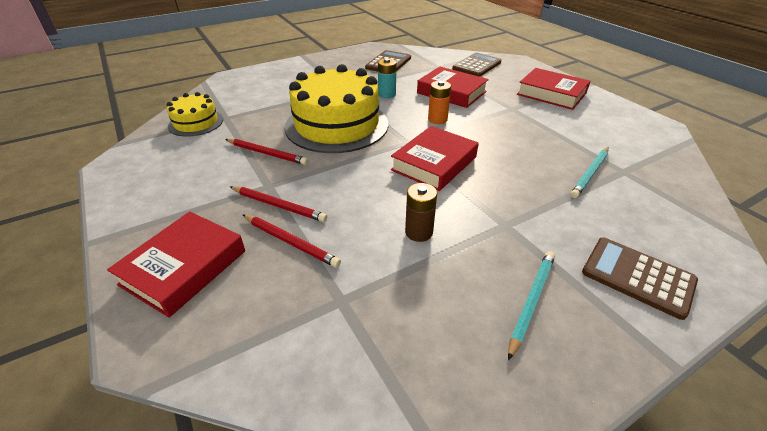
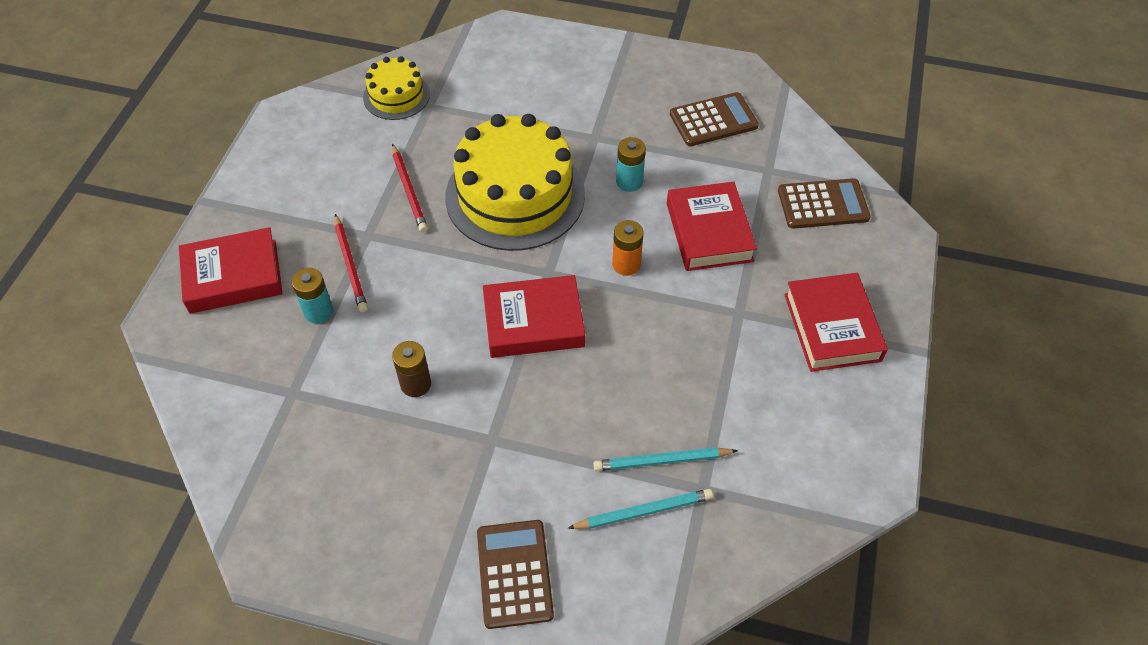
camera: 45 degrees right, 15 degrees up
red pencil [242,214,341,267] -> turquoise battery [292,268,333,324]
turquoise pencil [508,251,555,360] -> turquoise pencil moved to [568,489,713,529]

